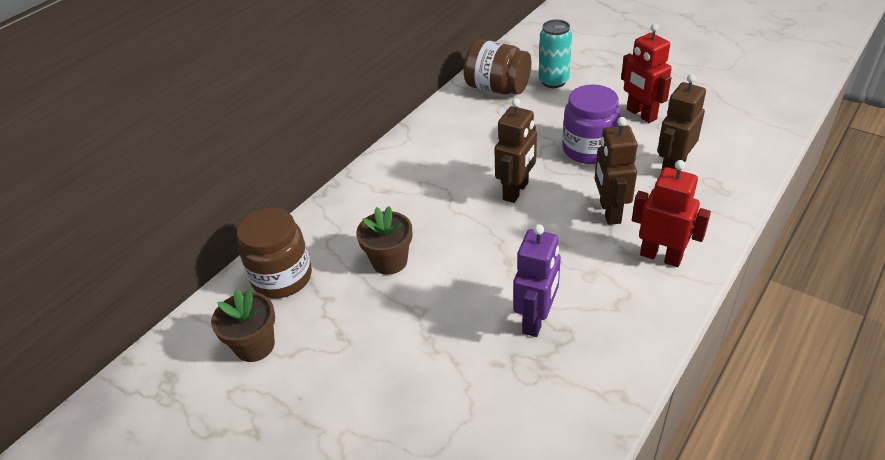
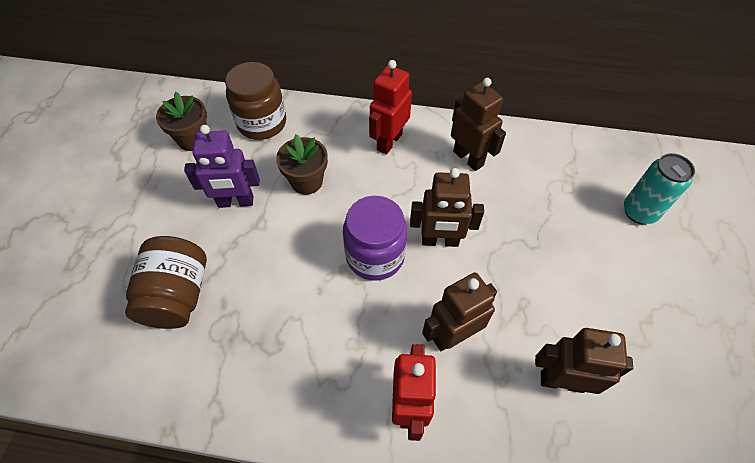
camera: 60 degrees right, 15 degrees up
brown jar [463,39,531,95] -> brown jar moved to [125,236,207,329]
purple robot [513,224,561,337] -> purple robot moved to [184,125,260,208]
purple jar [562,85,621,164] -> purple jar moved to [343,196,407,281]
red robot [621,24,672,123] -> red robot moved to [369,60,412,155]
none -> brown robot [451,78,506,171]

